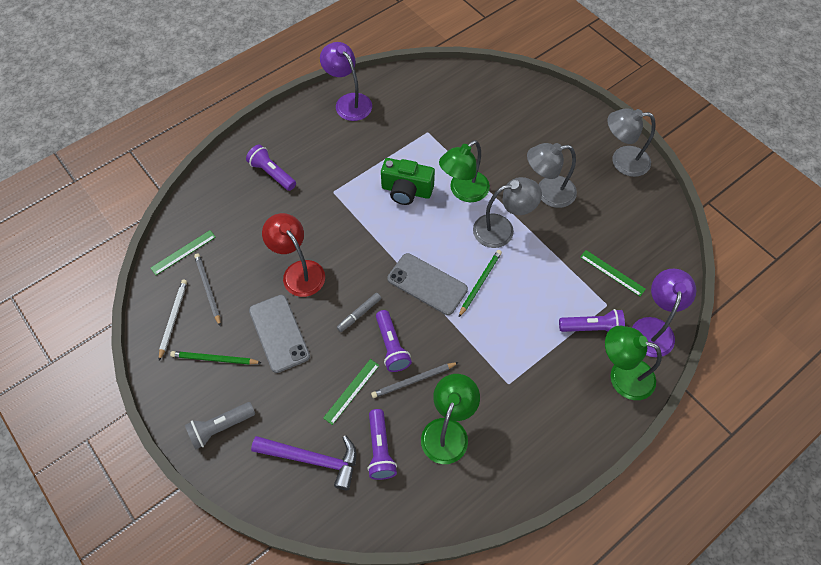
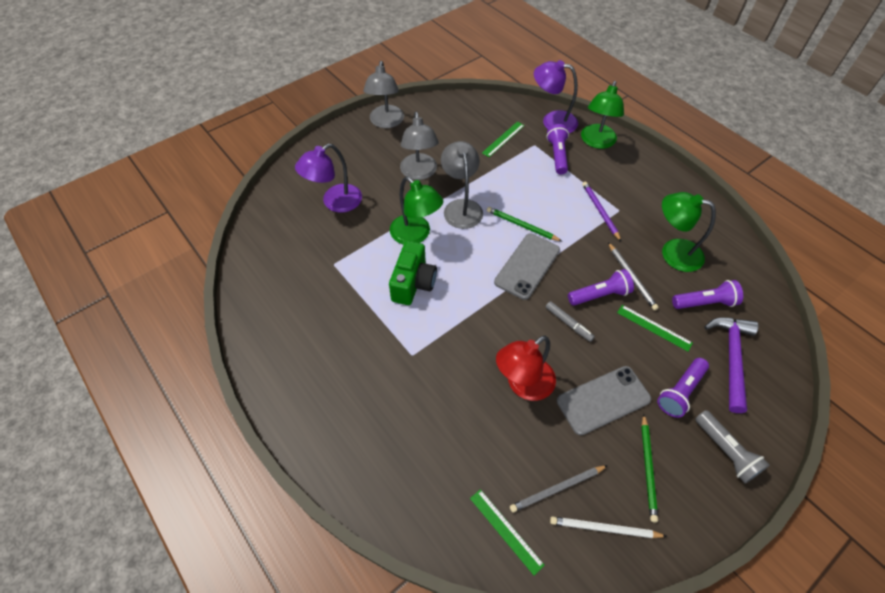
camera: 90 degrees left, 5 degrees down
purple flashlight [246,145,296,191] -> purple flashlight moved to [657,358,709,418]
purple lamp [320,42,372,121] -> purple lamp moved to [295,144,362,213]
none -> purple pencil [582,182,621,241]

